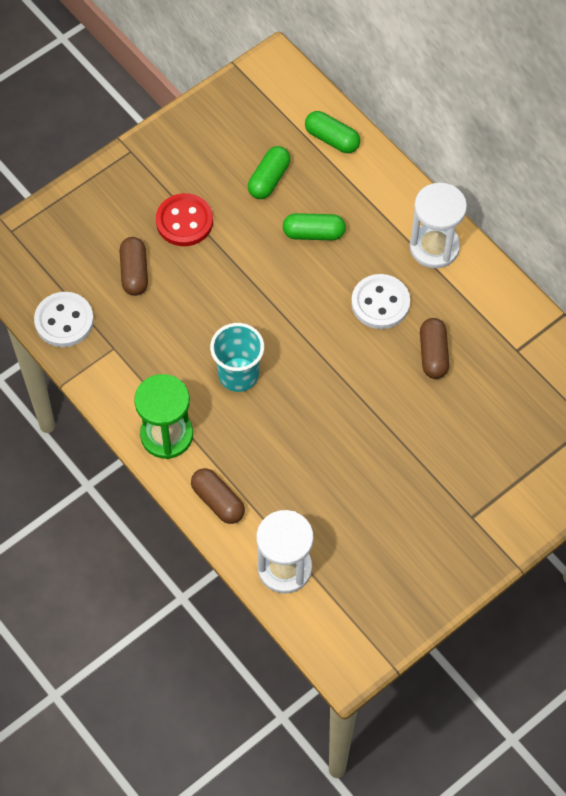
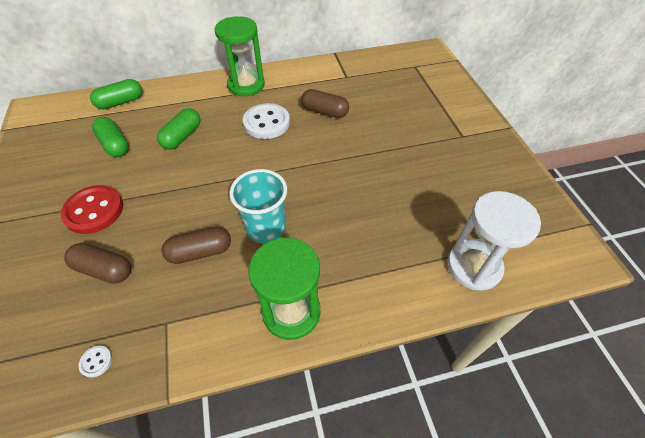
camera: 65 degrees left, 10 degrees down
white button [34,292,94,347] -> white button [79,345,112,378], size x0.42
brown capsule [191,468,245,524] -> brown capsule moved to [162,227,231,264]
white hourglass [409,183,467,269] -> green hourglass [215,16,265,96]

